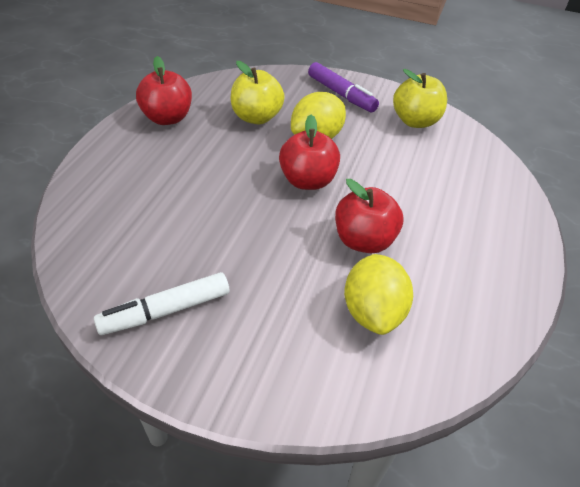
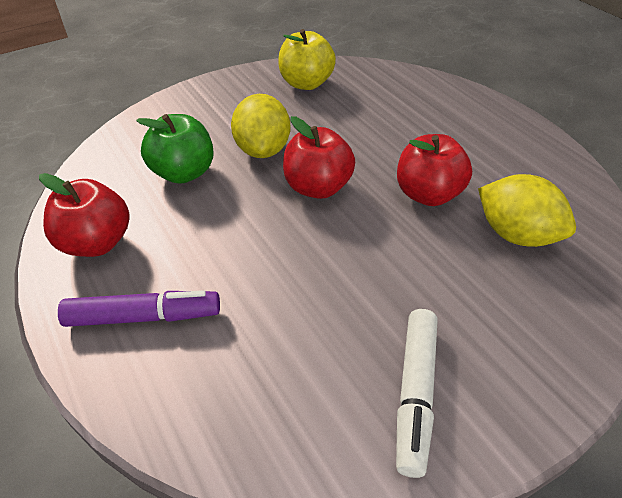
camera: 50 degrees left, 0 degrees up
yellow apple [231,61,285,124] -> green apple [136,114,214,184]
purple marker [308,62,379,112] -> purple marker moved to [58,290,220,327]

